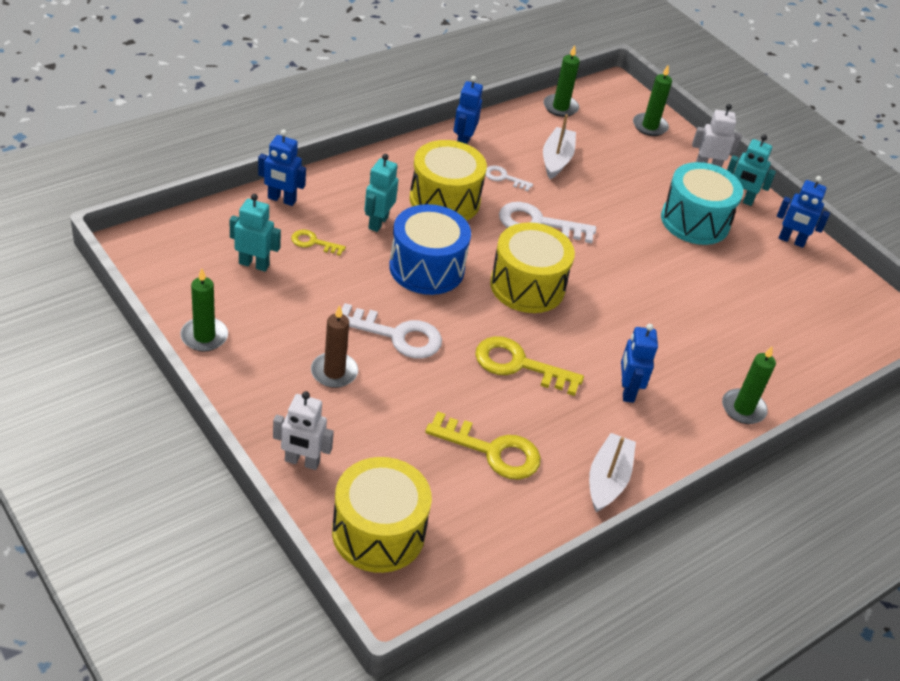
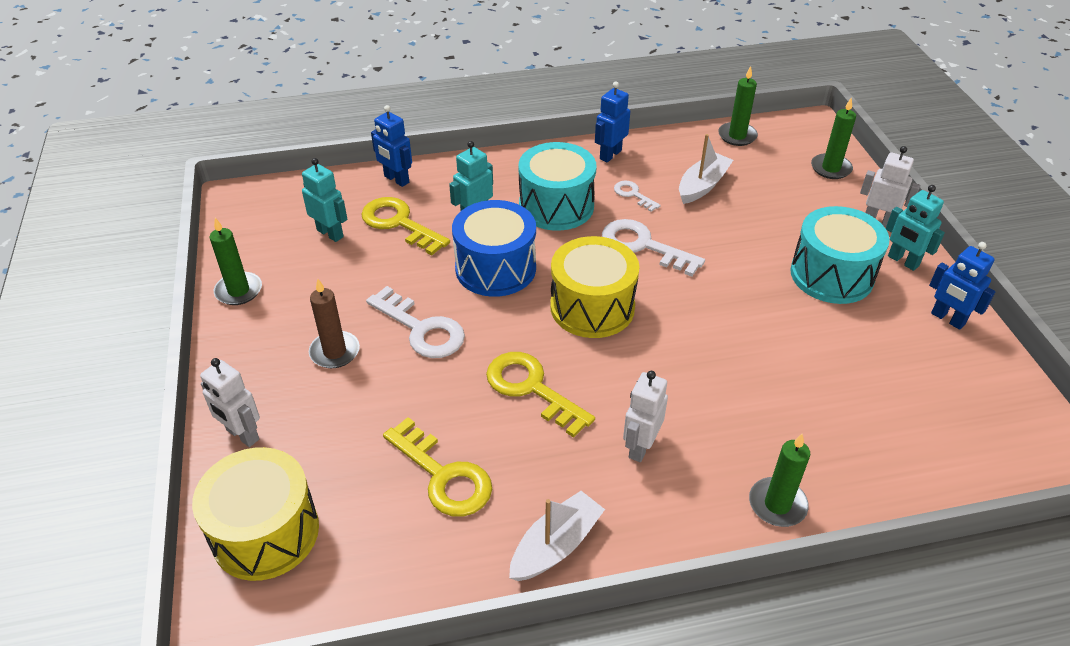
camera: 30 degrees right, 0 degrees up
yellow key [291,230,346,256] -> yellow key [362,197,450,255], size x1.86
yellow drum [410,140,487,221] -> turquoise drum [519,142,596,231]
blue robot [621,324,658,403] -> white robot [623,371,668,462]

